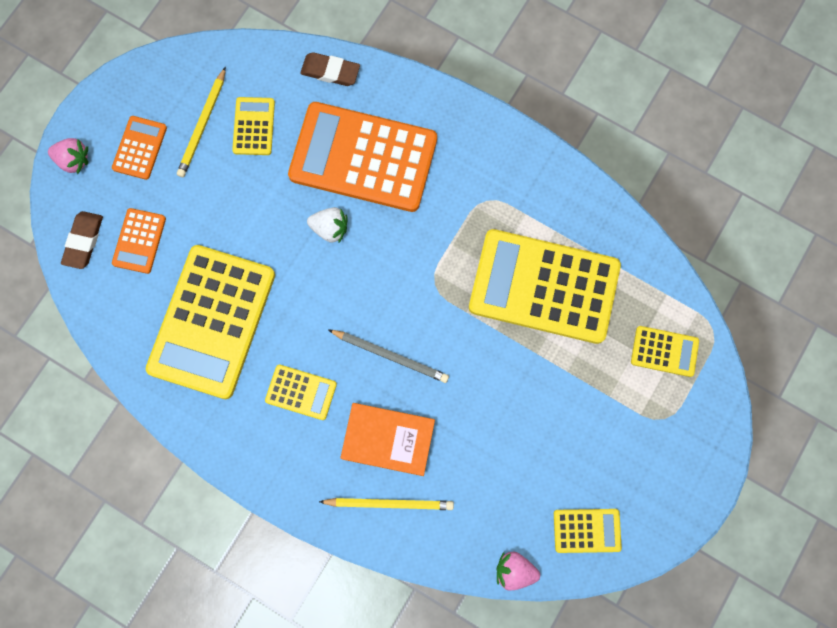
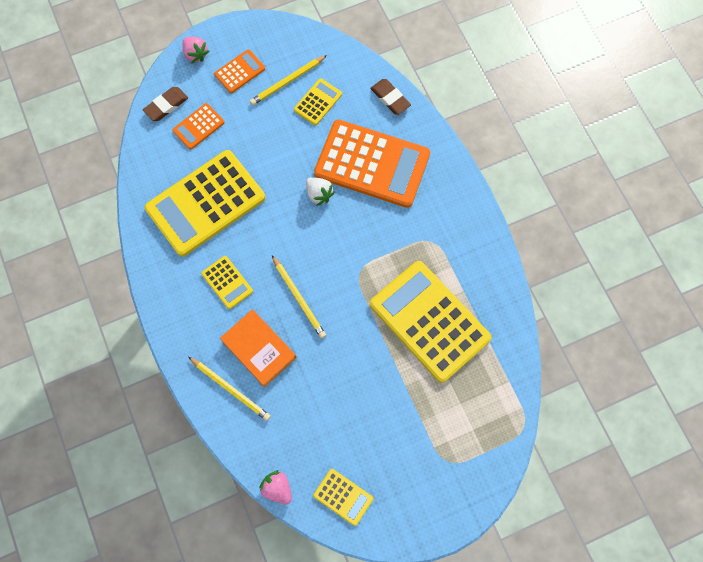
camera: 35 degrees right, 5 degrees down
orange calculator [288,102,437,212] -> orange calculator turned 150 degrees clockwise [314,120,430,208]
grey pencil [328,329,449,383] -> yellow pencil [272,255,326,338]
yellow calculator [631,326,699,377] -> none

